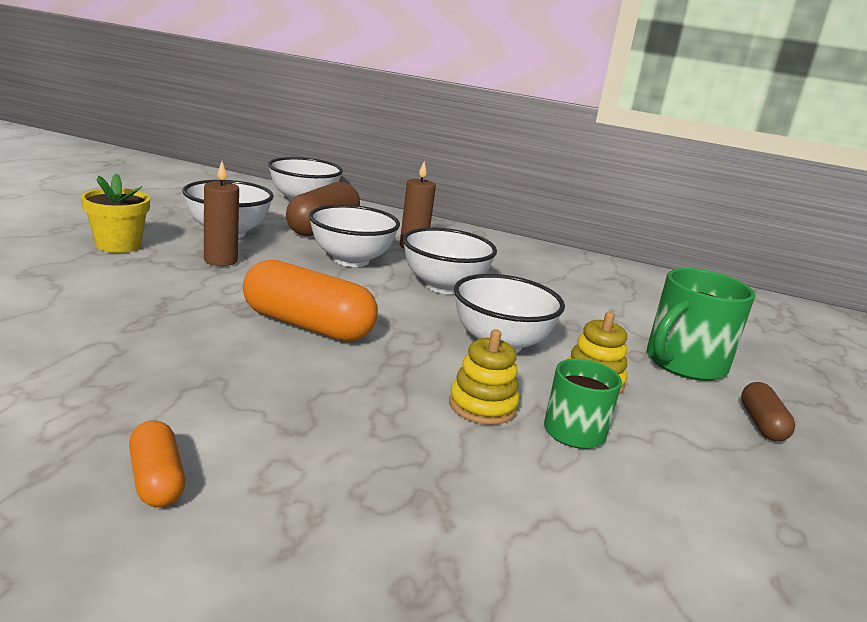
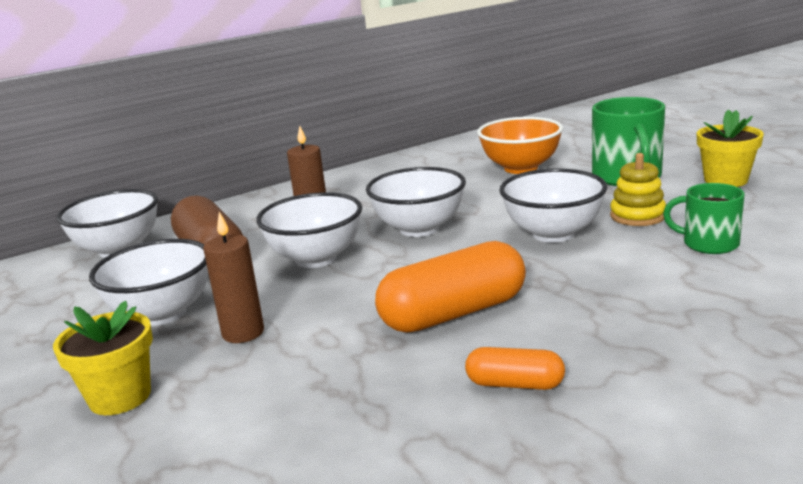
camera: 45 degrees left, 0 degrees up
orange capsule [129,421,185,507] -> orange capsule moved to [465,347,565,390]
yellow stacking toy [449,329,519,425] -> none
brown capsule [741,382,795,441] -> yellow flower pot [697,109,764,187]
none -> orange bowl [477,117,563,174]

